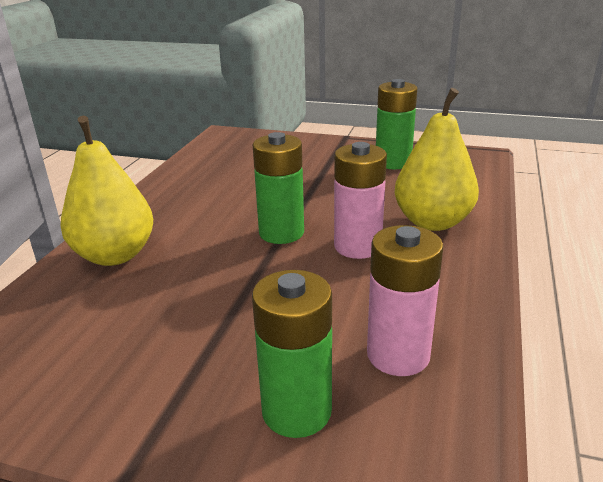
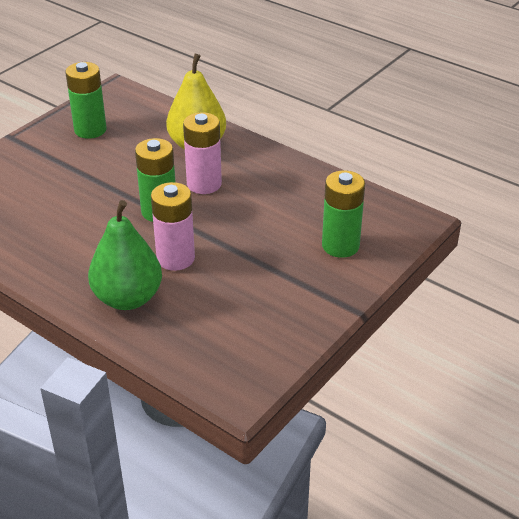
camera: 70 degrees left, 10 degrees up
yellow pear [60,116,153,266] -> green pear [88,200,162,310]
pink battery [367,225,443,376] -> pink battery moved to [151,182,195,271]

